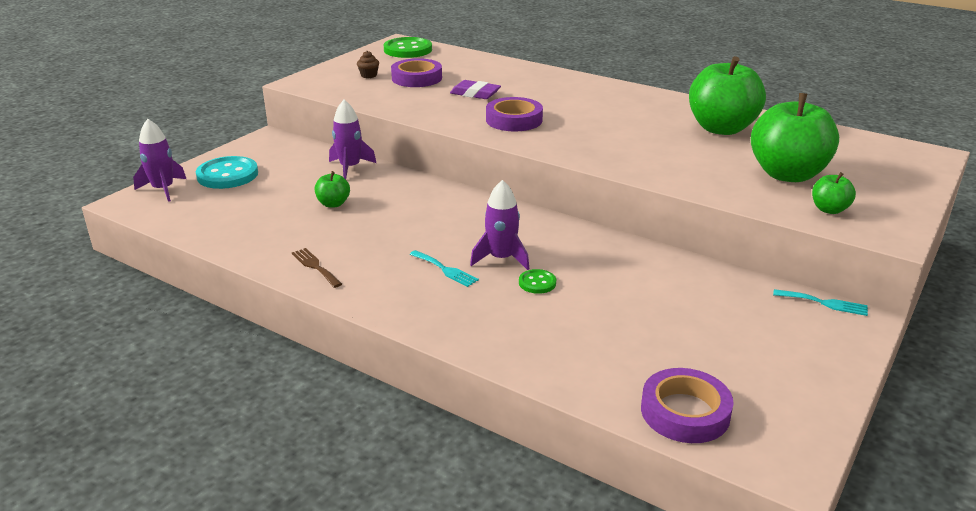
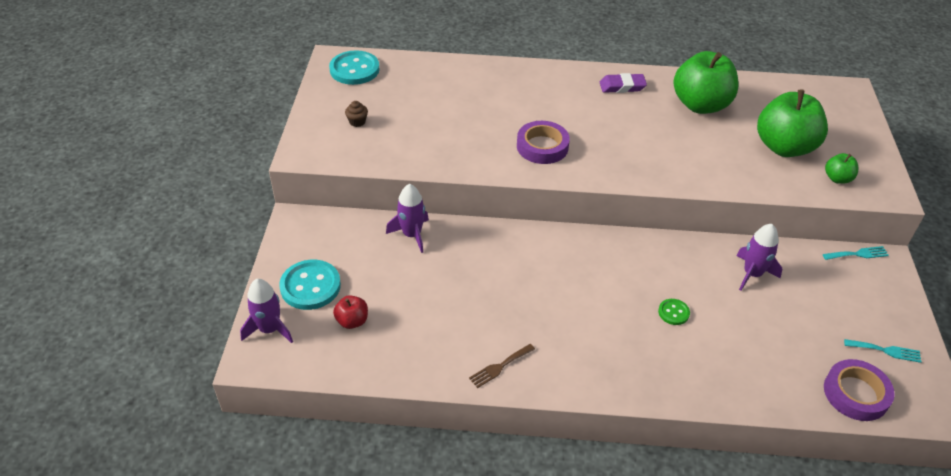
camera: 30 degrees left, 15 degrees up
brown fork [292,248,342,288] -> brown fork turned 60 degrees counterclockwise [469,344,535,388]
green apple [315,171,350,208] -> none
green button [384,37,432,58] -> turquoise button [329,51,380,85]
purple tape [391,58,442,87] -> none
turquoise fork [410,250,479,287] -> turquoise fork moved to [844,339,922,363]
purple eraser [450,80,501,99] -> purple eraser moved to [600,73,647,93]
purple rocket [470,180,529,270] -> purple rocket moved to [736,224,782,291]
none -> red apple [333,295,368,329]

